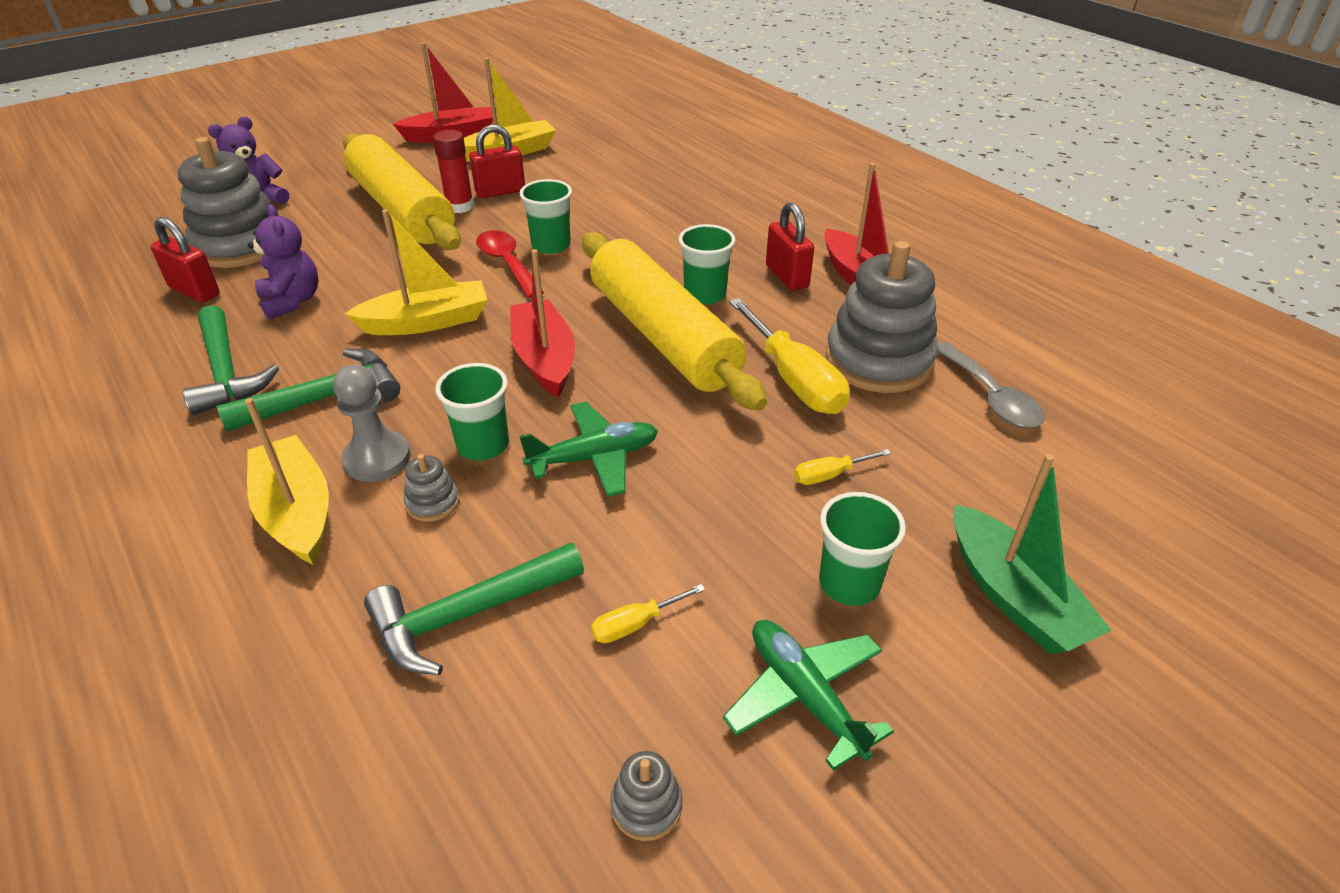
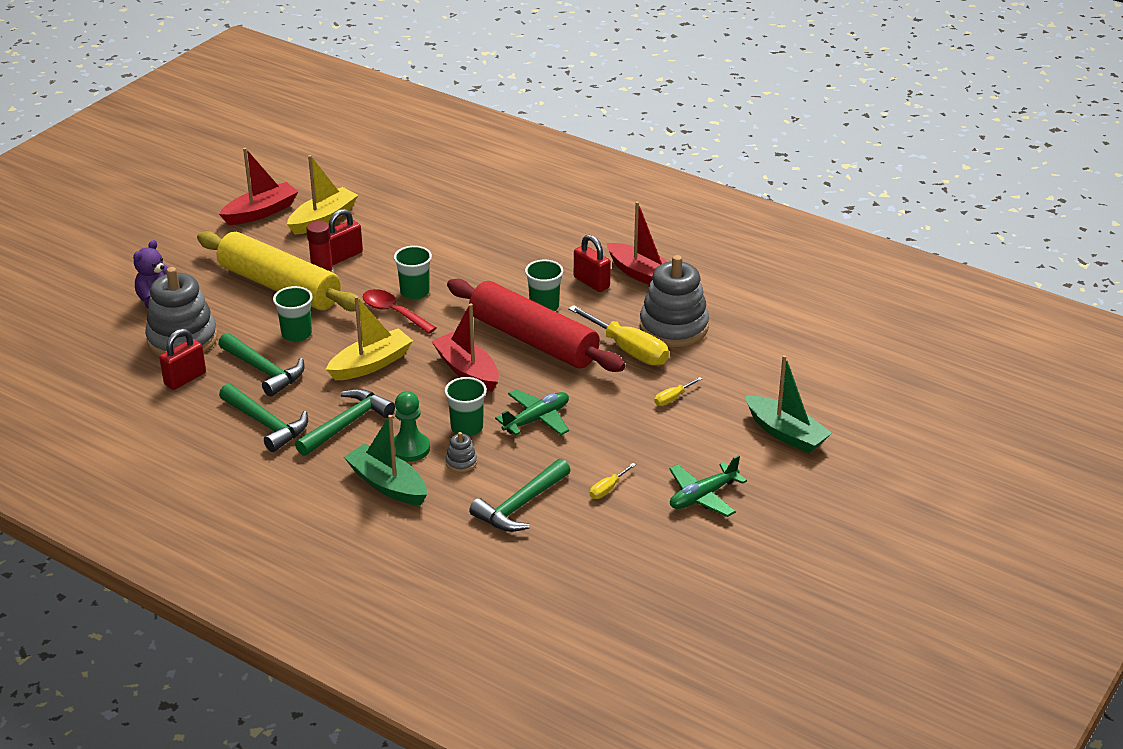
camera: 20 degrees left, 5 degrees down
red padlock [151,217,220,303] -> red padlock turned 60 degrees counterclockwise [160,329,206,390]
yellow boat [245,398,329,565] -> green boat [344,415,427,505]
purple teddy bear [248,204,319,320] -> green hammer [218,333,305,397]
grey pawn [333,364,411,482] -> green pawn [394,391,430,462]
yellow rolling pin [582,232,767,411] -> red rolling pin [447,279,625,372]
grey stacking toy [610,751,683,841] -> none
green plane [723,620,894,771] -> green plane turned 75 degrees counterclockwise [670,455,747,517]
green cup [819,492,906,606] -> green cup moved to [273,286,313,342]
grey spoon [938,342,1045,428] -> none

